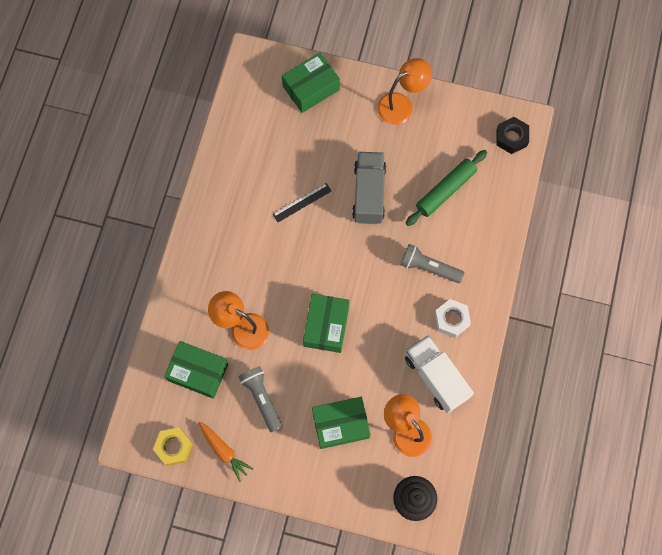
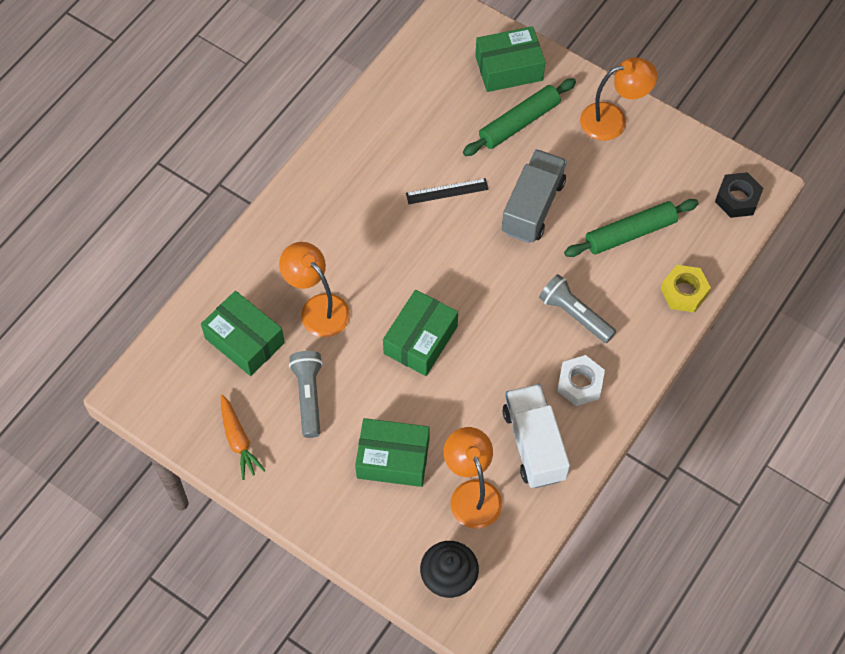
camera: 20 degrees right, 10 degrees down
yellow nut [153,428,193,466] -> yellow nut moved to [661,265,711,312]
none -> green rolling pin [463,78,576,156]

